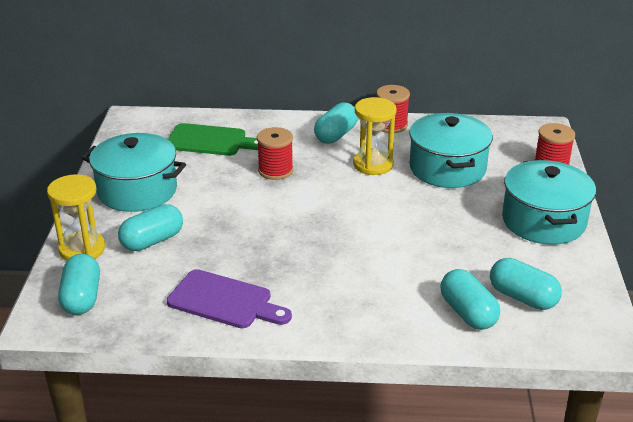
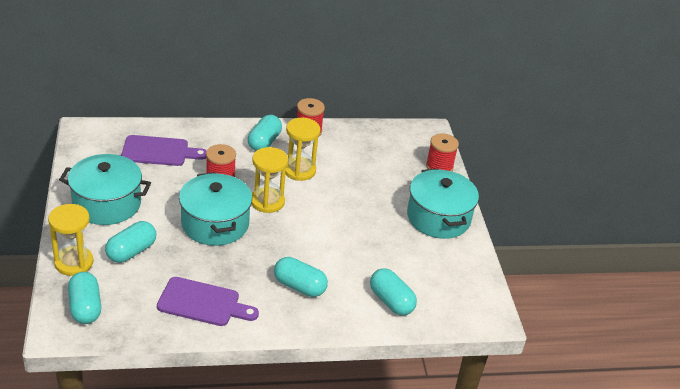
camera: 15 degrees left, 5 degrees up
green cutting board [168,123,258,156] -> purple cutting board [121,135,207,166]
turquoise pot [409,113,493,188] -> turquoise pot moved to [179,172,252,246]
turquoise capsule [490,258,562,310] -> turquoise capsule moved to [274,257,328,297]
none -> yellow hourglass [251,147,288,213]

